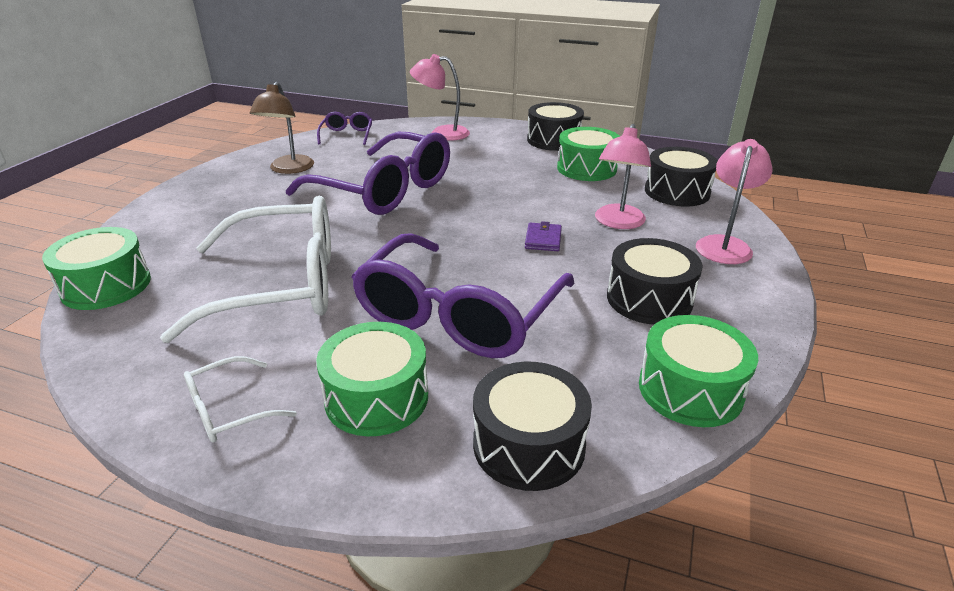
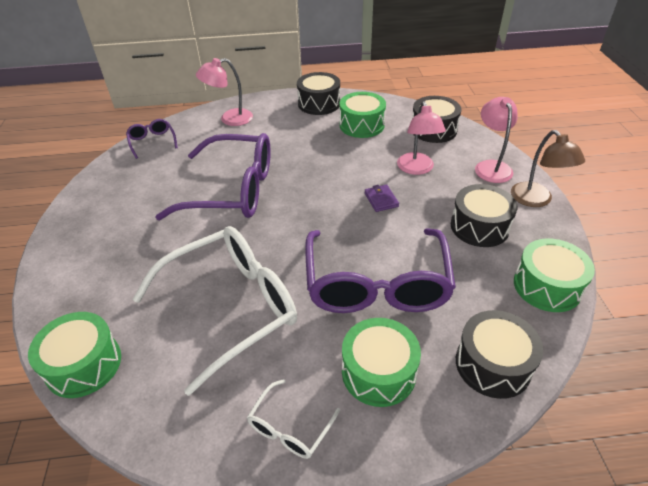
camera: 25 degrees left, 10 degrees up
brown lamp [250,82,314,174] -> brown lamp moved to [511,130,585,207]

